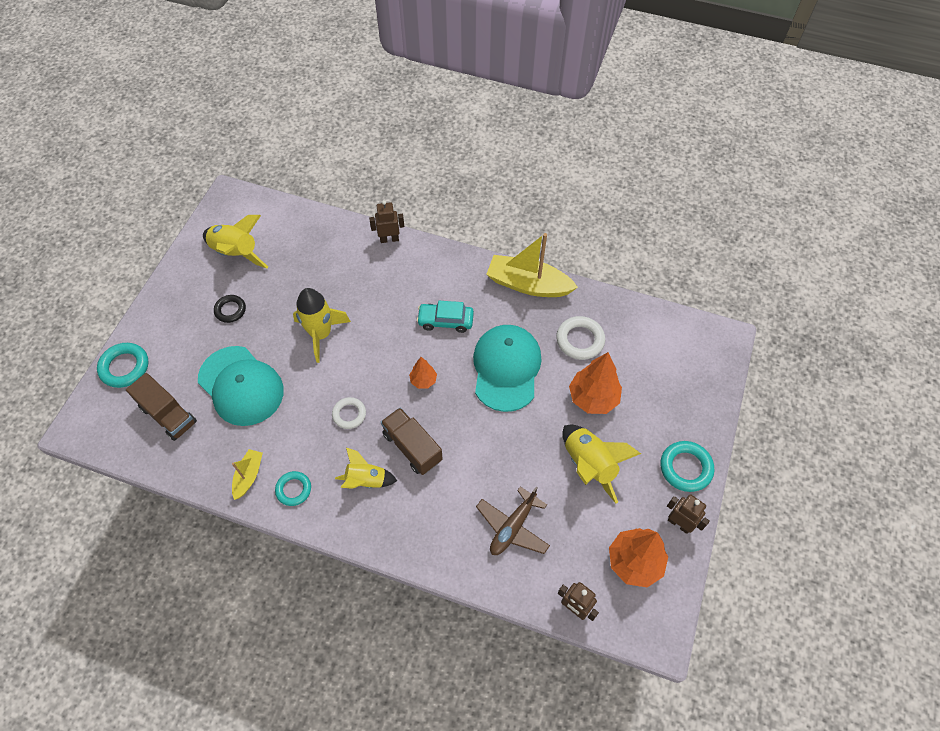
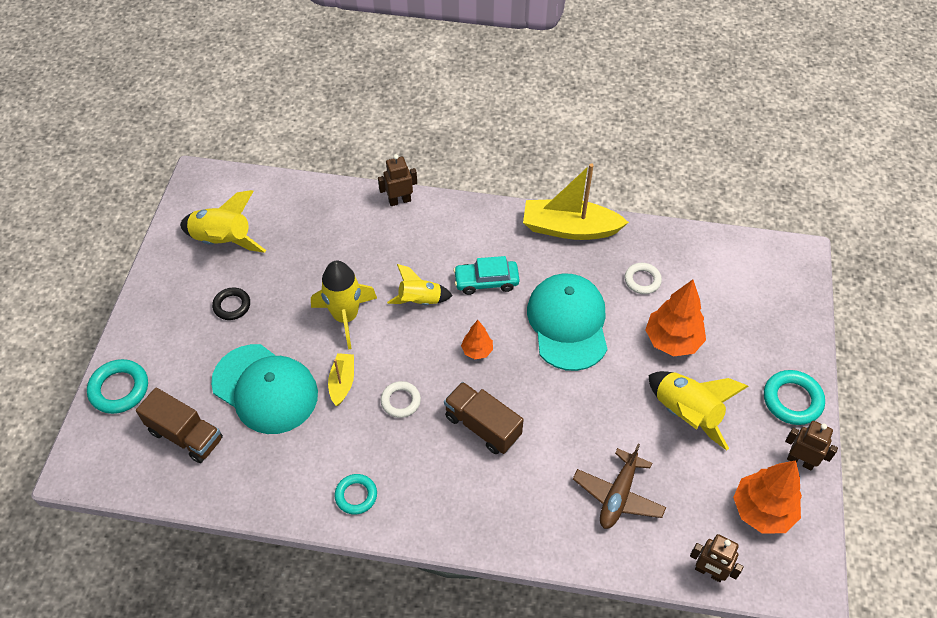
camera: 10 degrees left, 5 degrees down
yellow boat [232,449,263,500] -> yellow boat moved to [328,353,354,406]
yellow rocket [335,448,397,489] -> yellow rocket moved to [387,264,453,305]
white ring [556,316,605,360] -> white ring [625,263,662,294], size x0.67

